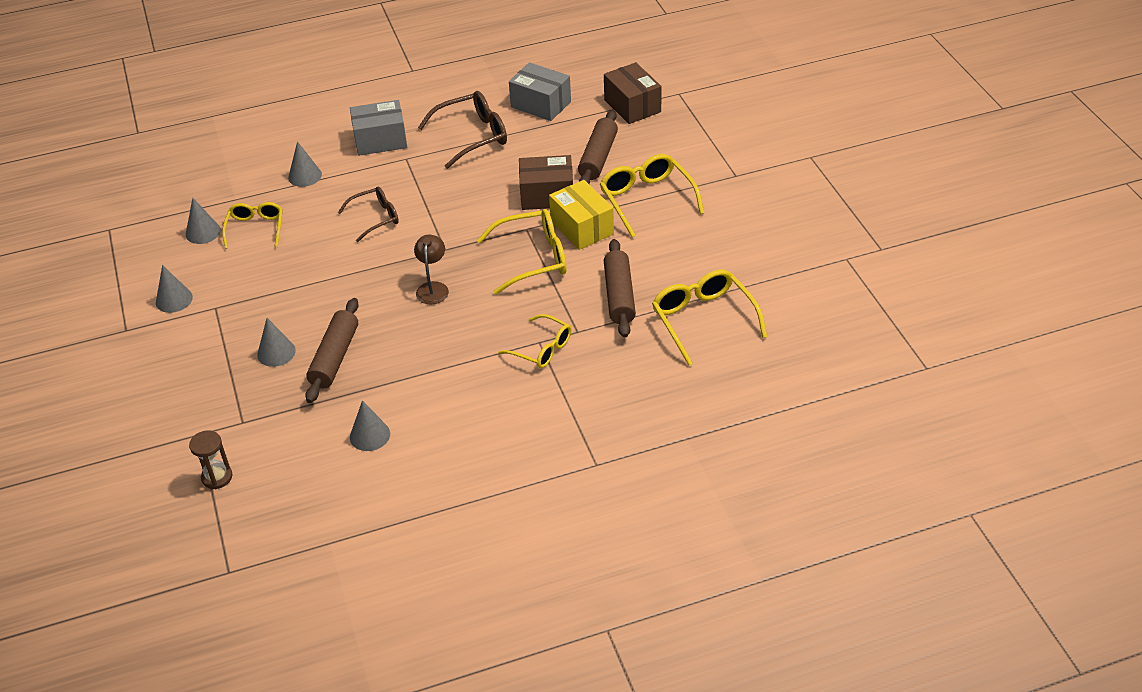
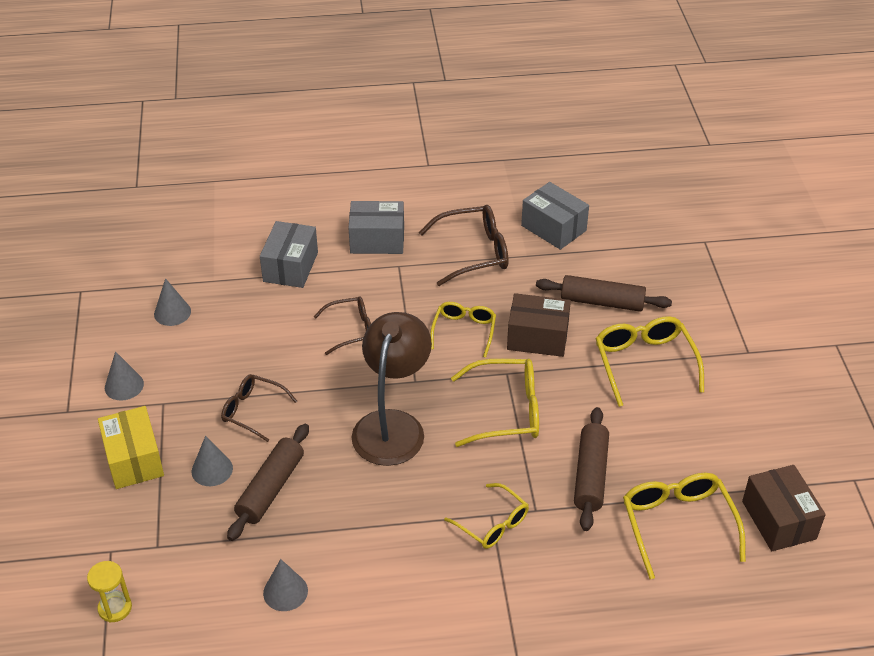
camera: 10 degrees right, 0 degrees up
brown hourglass [189,430,232,489] -> yellow hourglass [87,561,132,623]
yellow glasses [222,202,283,249] -> yellow glasses moved to [430,302,496,358]
grey cone [288,141,322,187] -> grey box [260,221,318,288]
brown lamp [414,235,449,304] -> brown lamp [352,312,432,466], size x2.02
yellow box [549,180,614,250] -> yellow box moved to [98,406,164,489]
brown rolling pin [578,110,618,184] -> brown rolling pin turned 75 degrees clockwise [536,275,672,312]
brown box [604,62,662,124] -> brown box moved to [742,465,826,551]
none -> brown glasses [221,374,297,442]

